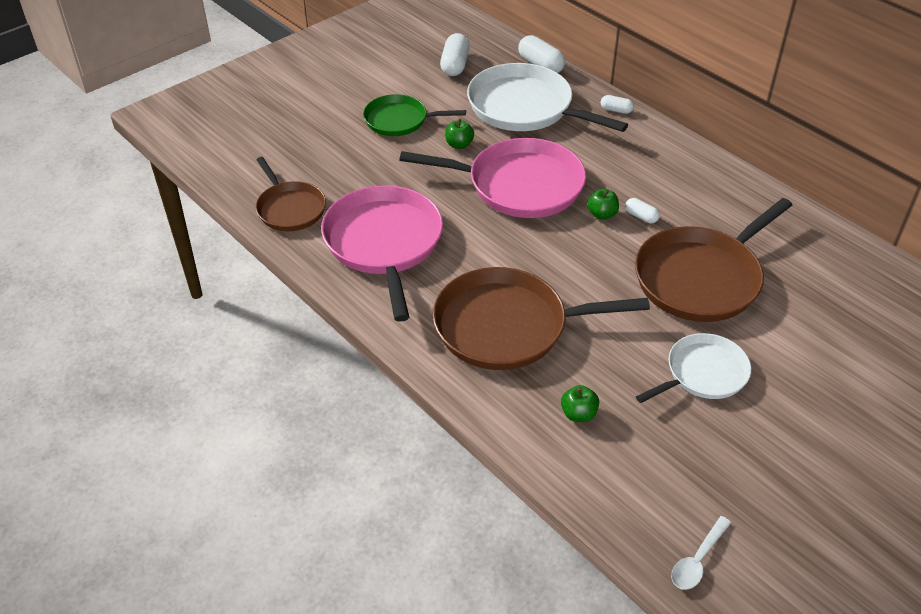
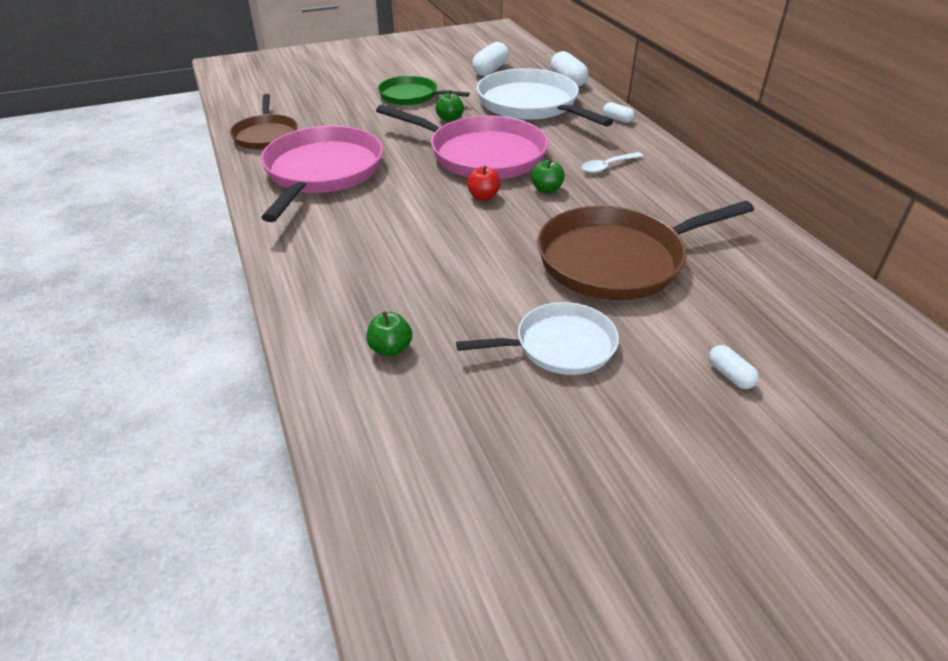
camera: 20 degrees right, 5 degrees down
brown pan [433,267,650,370] -> none
white capsule [625,198,660,223] -> white capsule moved to [709,345,759,389]
white spoon [671,516,731,590] -> white spoon moved to [581,152,643,173]
none -> red apple [467,166,501,200]

